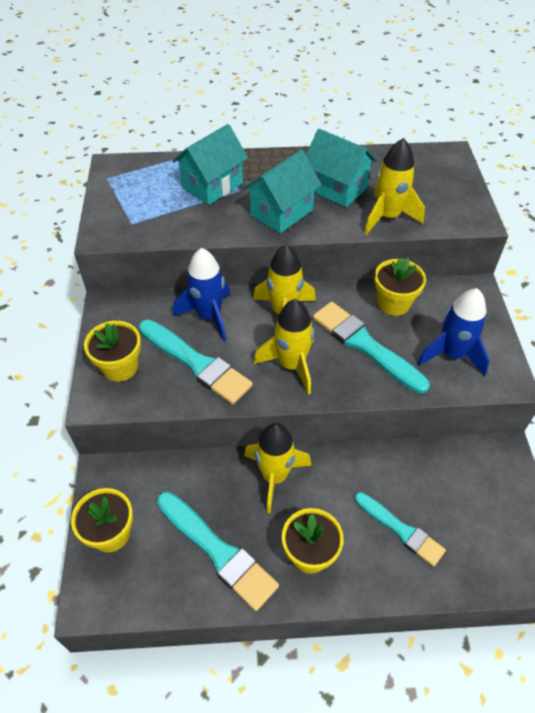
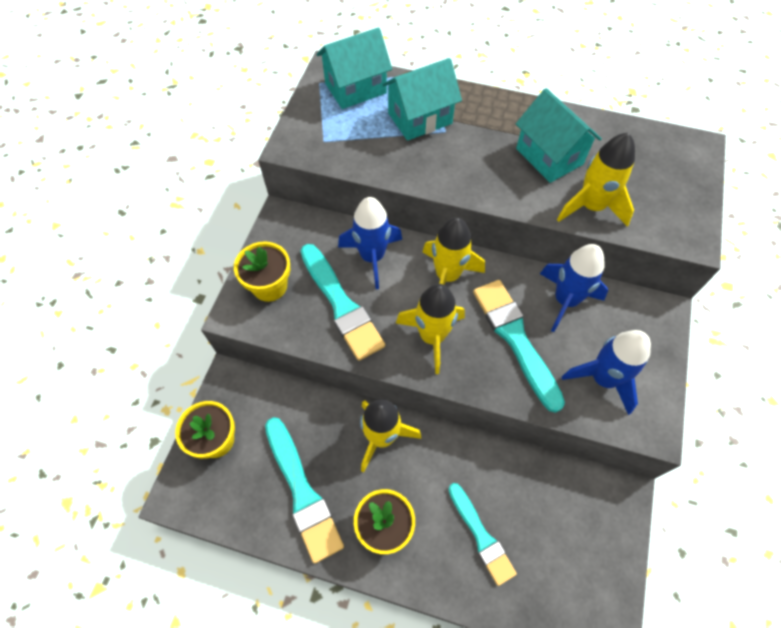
camera: 20 degrees right, 10 degrees up
turquoise house [243,150,322,234] -> turquoise house moved to [317,28,392,109]
yellow flower pot [374,257,426,316] -> blue rocket [540,244,608,332]

